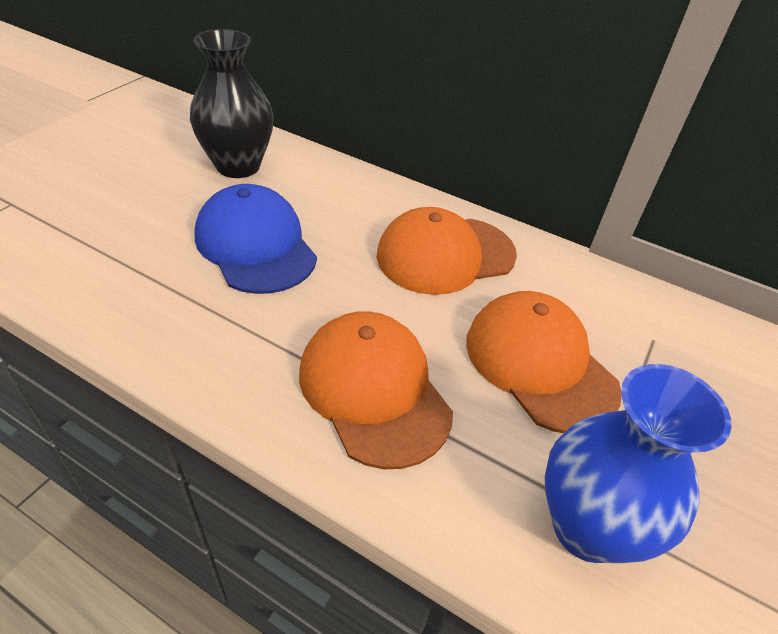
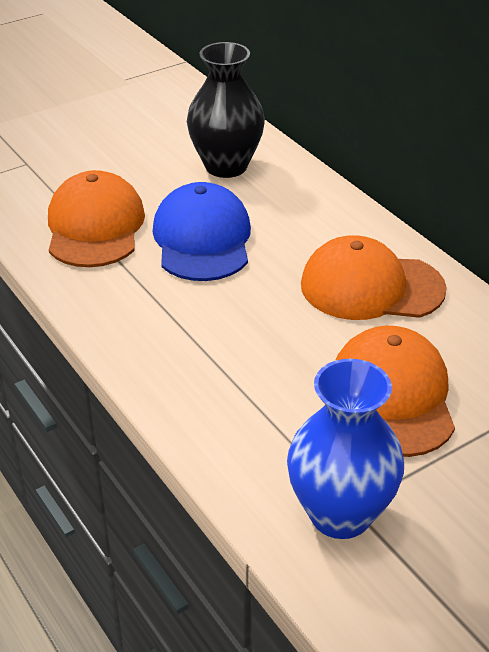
camera: 30 degrees right, 5 degrees down
orange cap [299,311,453,469] -> orange cap moved to [48,170,145,267]

